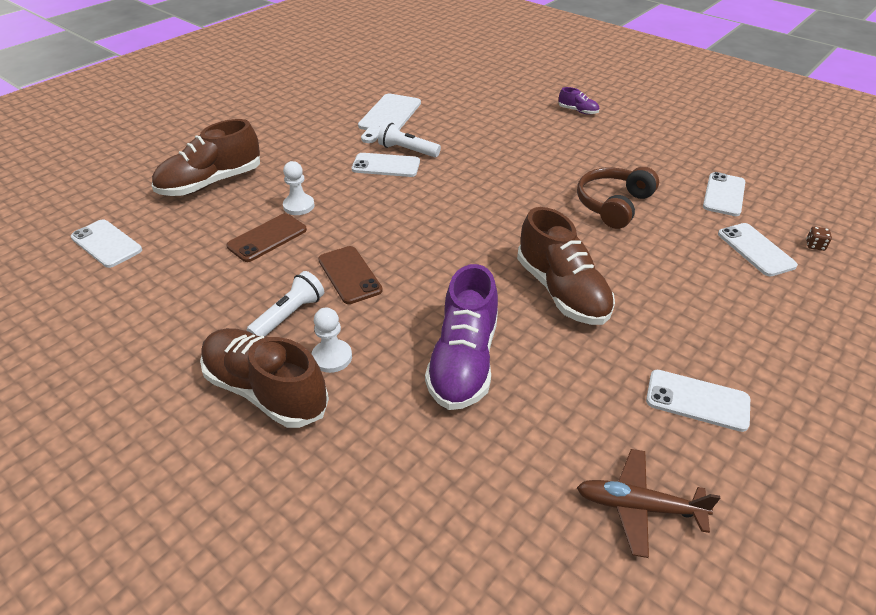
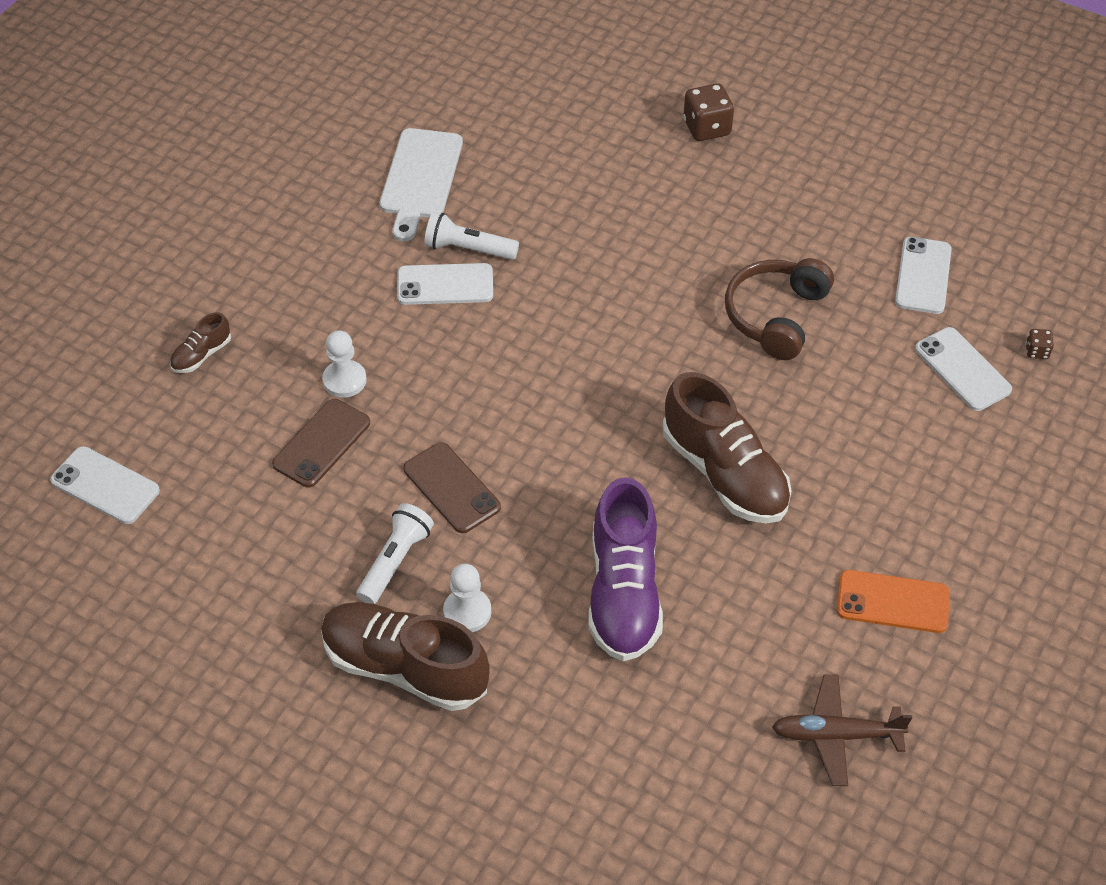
camera: 10 degrees left, 10 degrees up
brown shoe [152,119,260,196] -> brown shoe [170,312,231,373], size x0.45
purple shoe [559,87,599,115] -> brown dice [683,84,734,141]
white phone [646,370,750,432] -> orange phone [837,570,950,633]

